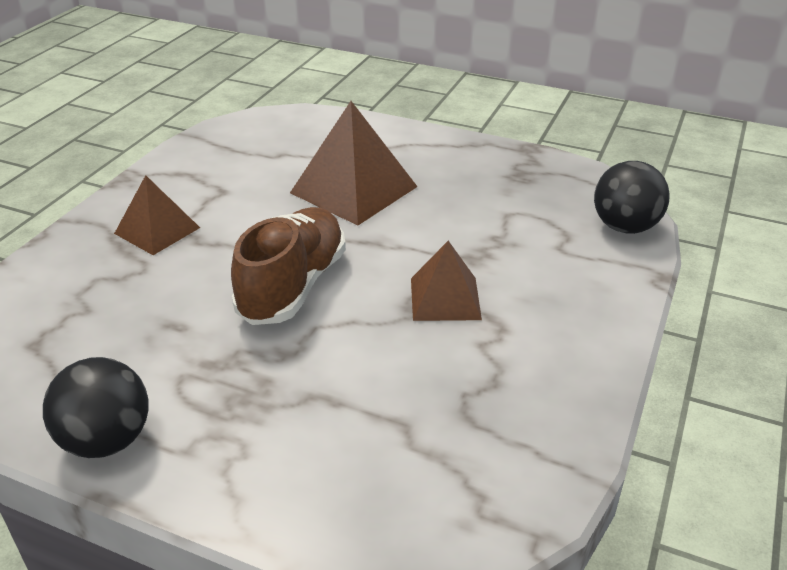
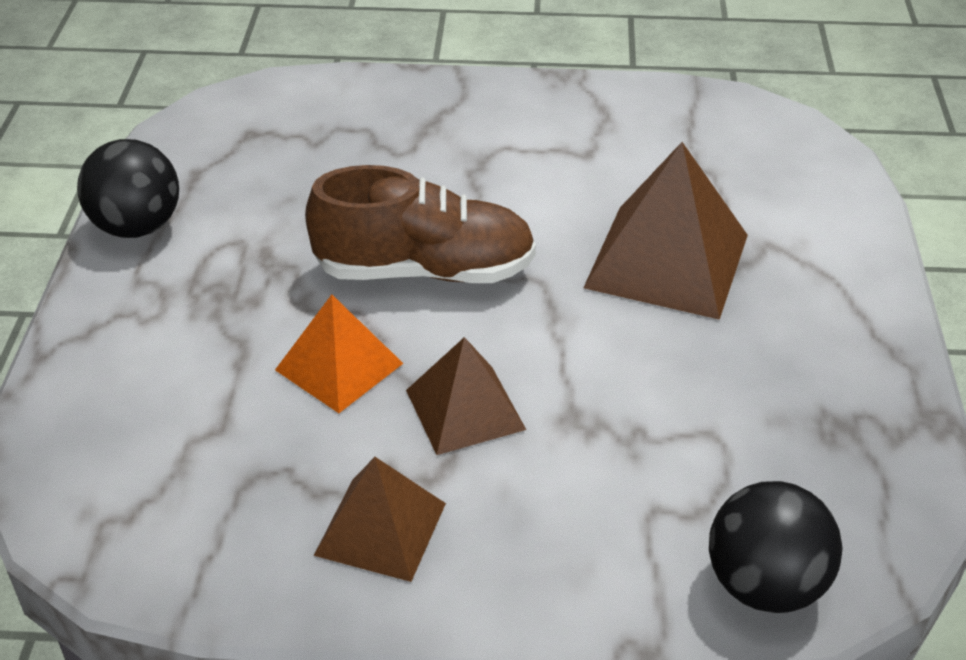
camera: 70 degrees right, 5 degrees up
brown pyramid [114,175,200,255] -> brown pyramid moved to [314,457,446,582]
none -> orange pyramid [275,294,403,413]

